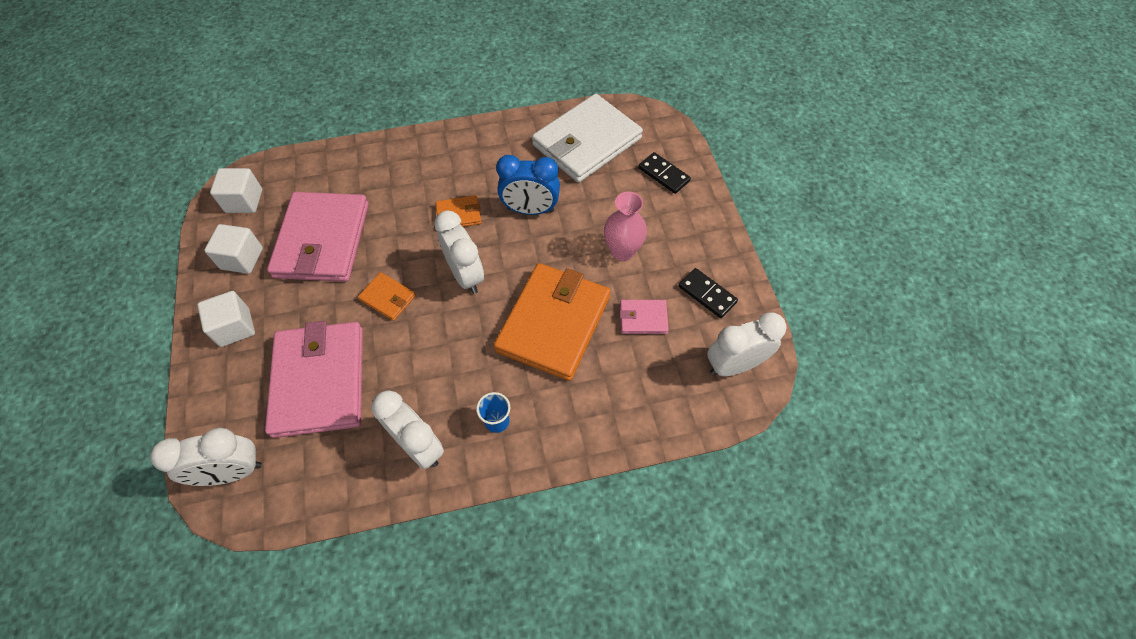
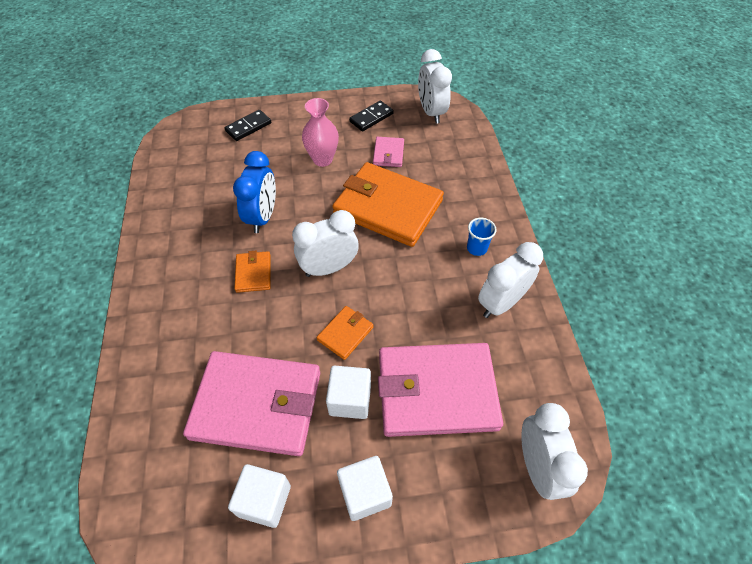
camera: 85 degrees left, 5 degrees down
white cube [210,168,262,213] -> white cube moved to [326,366,371,419]
white wallet [532,94,643,183] -> none

